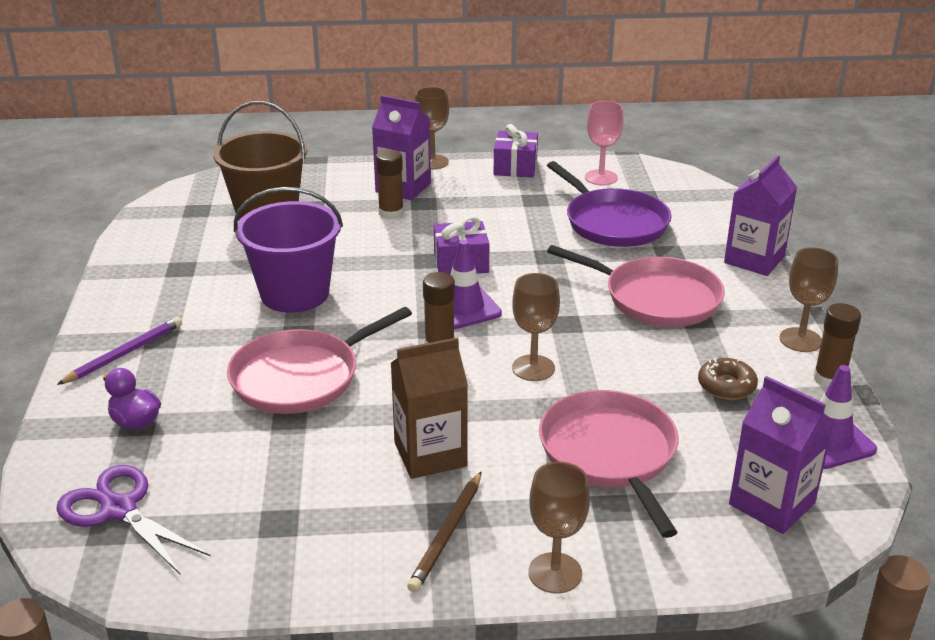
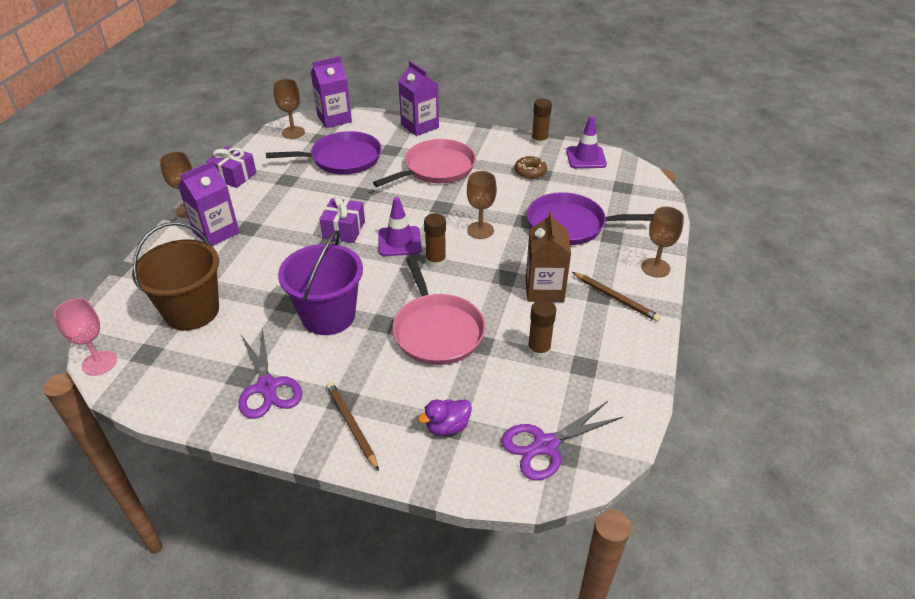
camera: 70 degrees left, 10 degrees up
purple pencil [57,317,182,385] -> brown pencil [326,382,379,471]
brown glue stick [376,149,404,219] -> brown glue stick moved to [528,299,556,359]
pink pan [539,390,679,538] -> purple pan [527,192,653,245]
pink goblet [585,101,623,185] -> pink goblet moved to [54,298,117,376]
purple carton [729,376,834,534] -> purple carton moved to [311,56,352,128]
brown goblet [779,247,839,352] -> brown goblet moved to [273,79,305,139]
none -> purple scissors [238,328,302,419]

